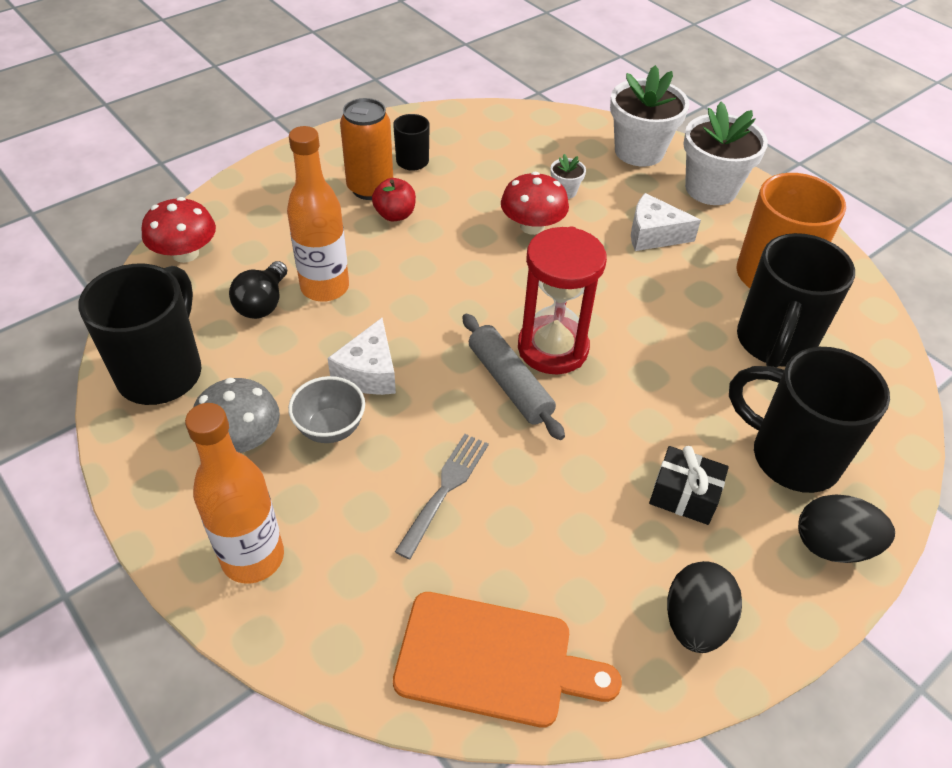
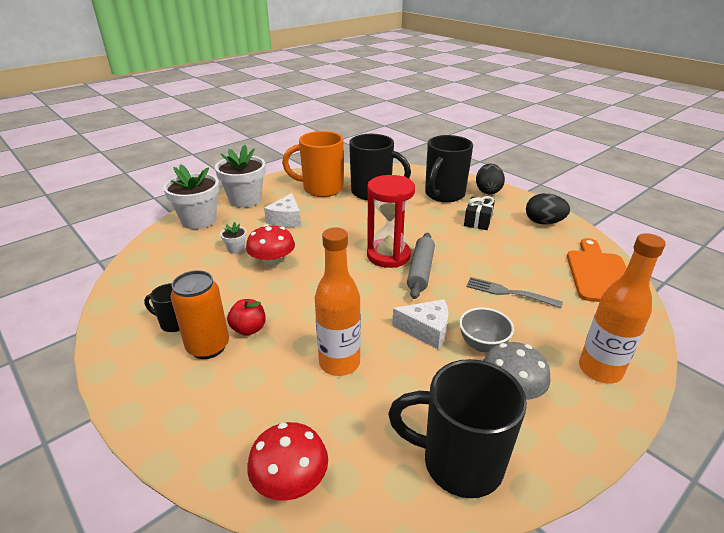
camera: 90 degrees left, 15 degrees down
black light bulb [229,261,287,319] -> none
grey rolling pin [462,314,565,440] -> grey rolling pin turned 45 degrees counterclockwise [407,233,435,299]

